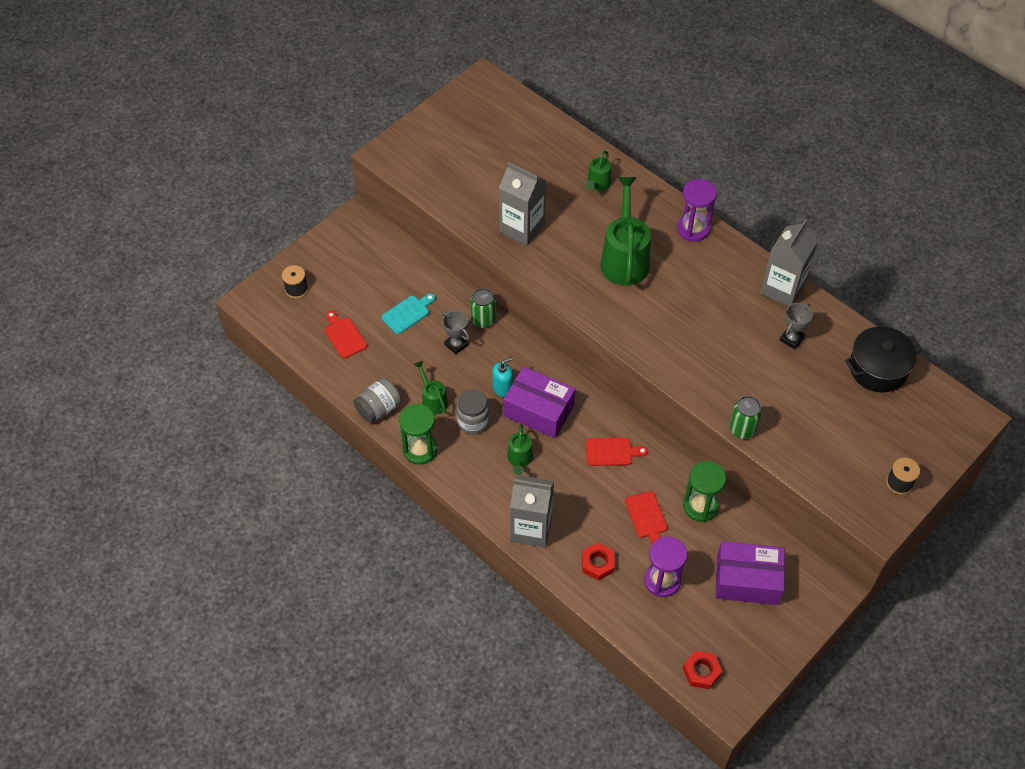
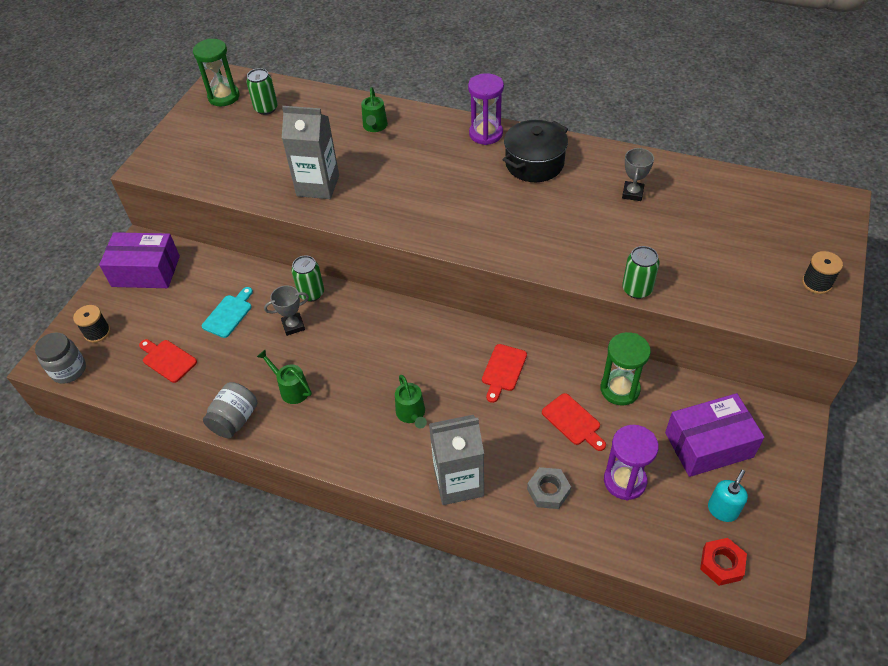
camera: 20 degrees left, 5 degrees down
green hourglass [399,404,438,465] -> green hourglass moved to [193,39,240,106]
grey trophy [442,310,469,355] -> grey trophy turned 45 degrees counterclockwise [264,285,309,336]
grey jar [456,389,490,434] -> grey jar moved to [35,332,86,384]
turquoise soap dispenser [492,357,513,397] -> turquoise soap dispenser moved to [708,470,748,522]
purple box [503,366,575,438] -> purple box moved to [99,232,180,288]
red nut [582,543,615,581] -> grey nut [527,467,571,509]
red cutting board [586,438,648,466] -> red cutting board turned 135 degrees clockwise [482,344,527,403]
green watering can [600,177,651,286] -> none
grey carton [760,219,818,306] -> none
black pot [845,326,923,393] -> black pot moved to [503,120,568,182]
none -> green can [246,68,278,115]

